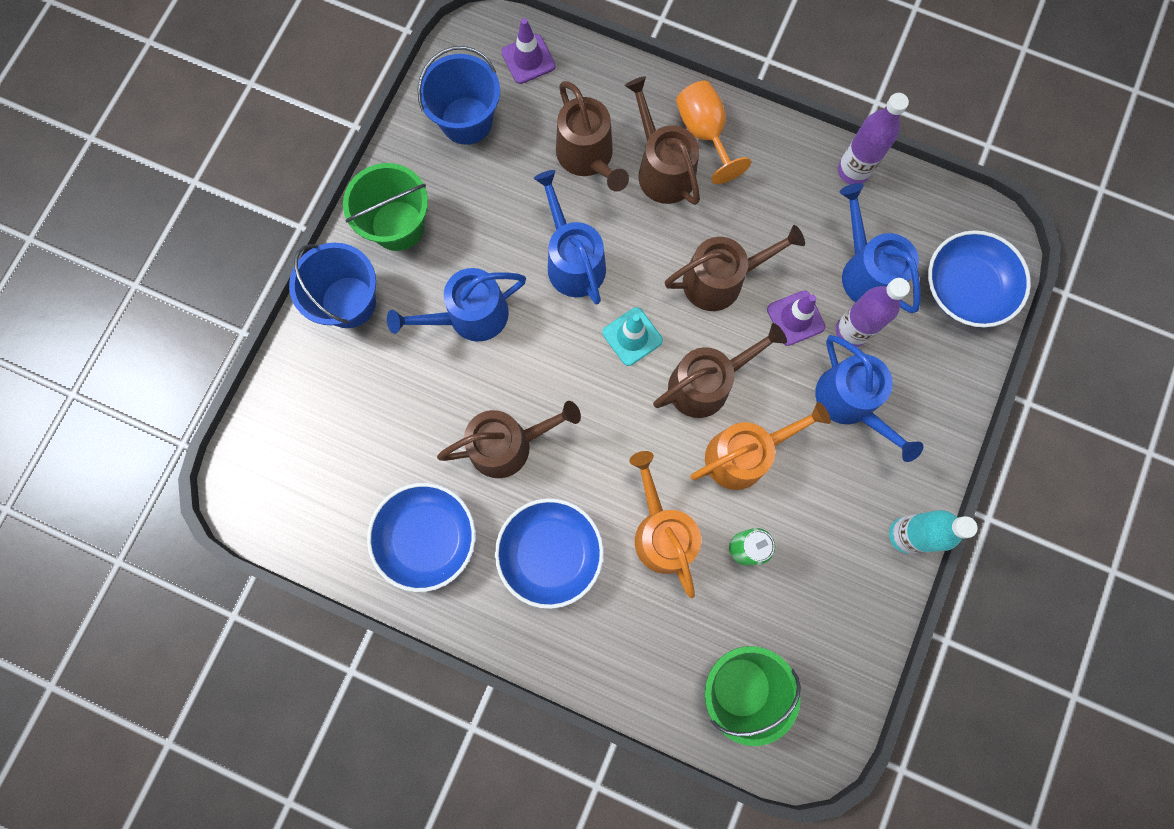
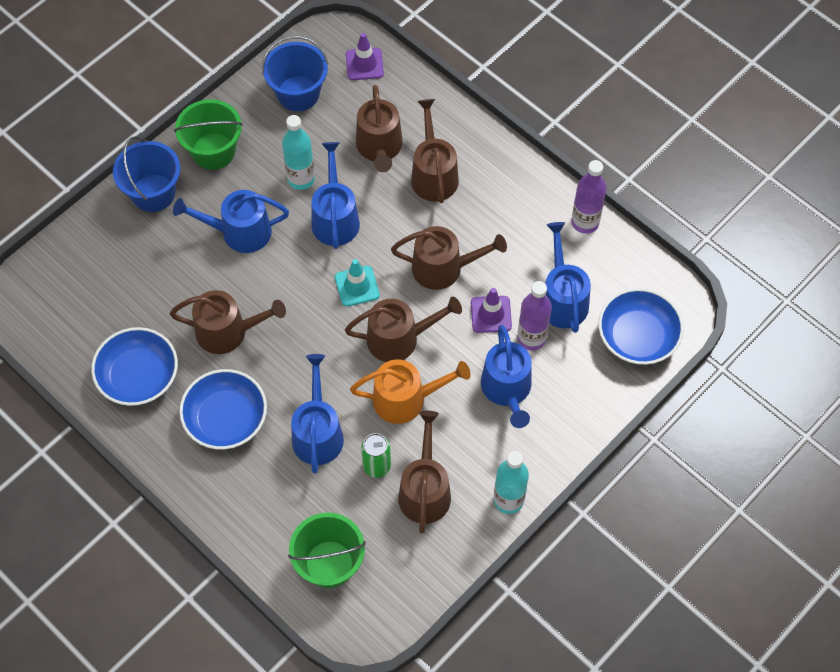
camera: 20 degrees right, 15 degrees down
orange watering can [629,451,701,598] -> blue watering can [291,354,344,474]
orange goblet [676,81,751,184] -> none
none -> turquoise bottle [282,115,315,190]
none -> brown watering can [398,411,451,534]

